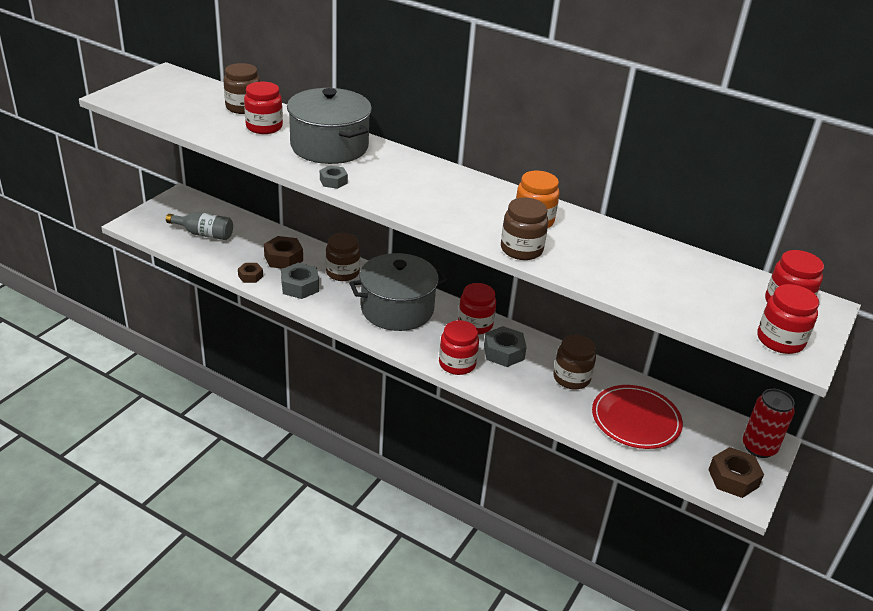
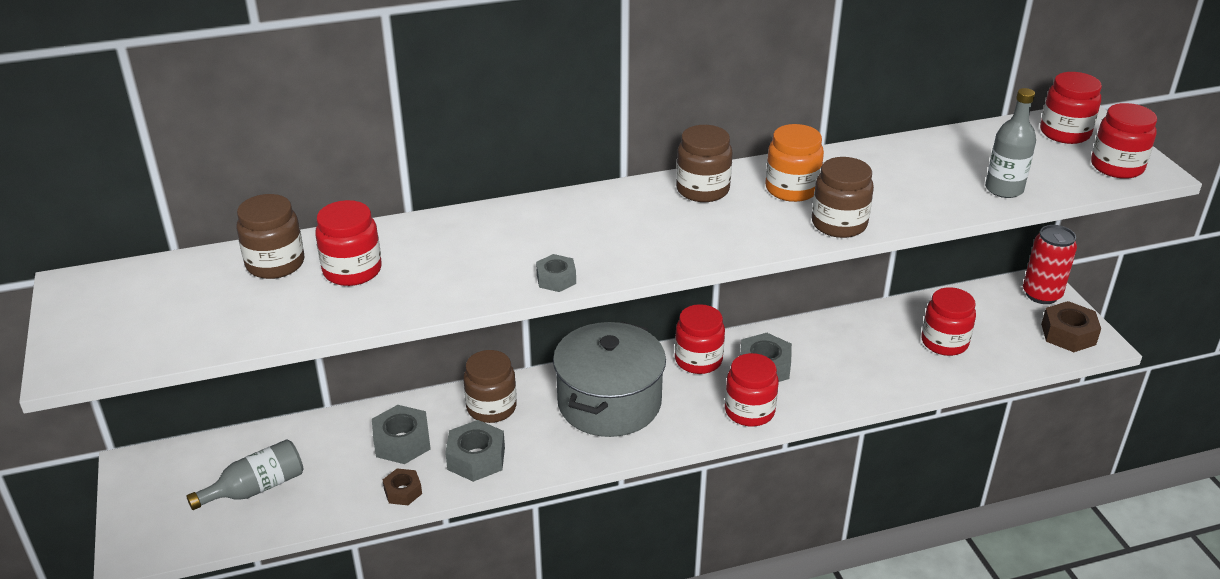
camera: 45 degrees left, 0 degrees up
brown nut [264,236,303,269] -> grey nut [372,405,431,464]
grey pot [287,88,372,164] -> none
brown jar [553,335,596,389] -> brown jar moved to [676,125,733,202]
red plate [592,385,683,449] -> red jar [921,287,976,356]
none -> grey bottle [985,88,1036,198]

